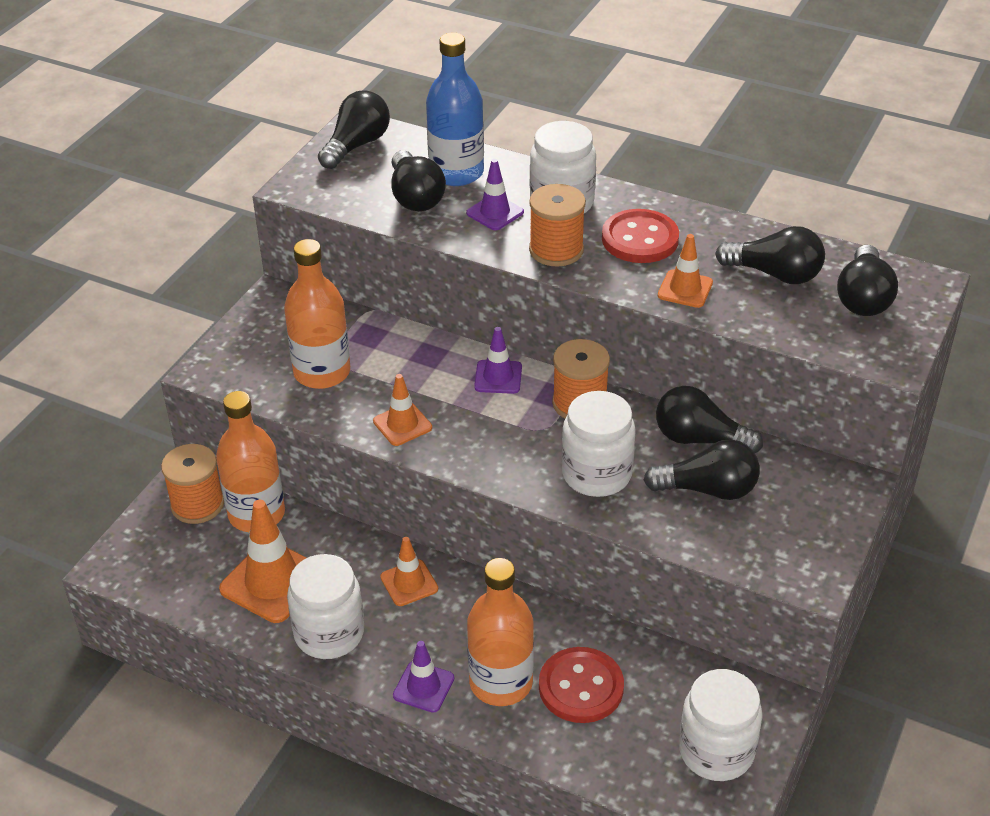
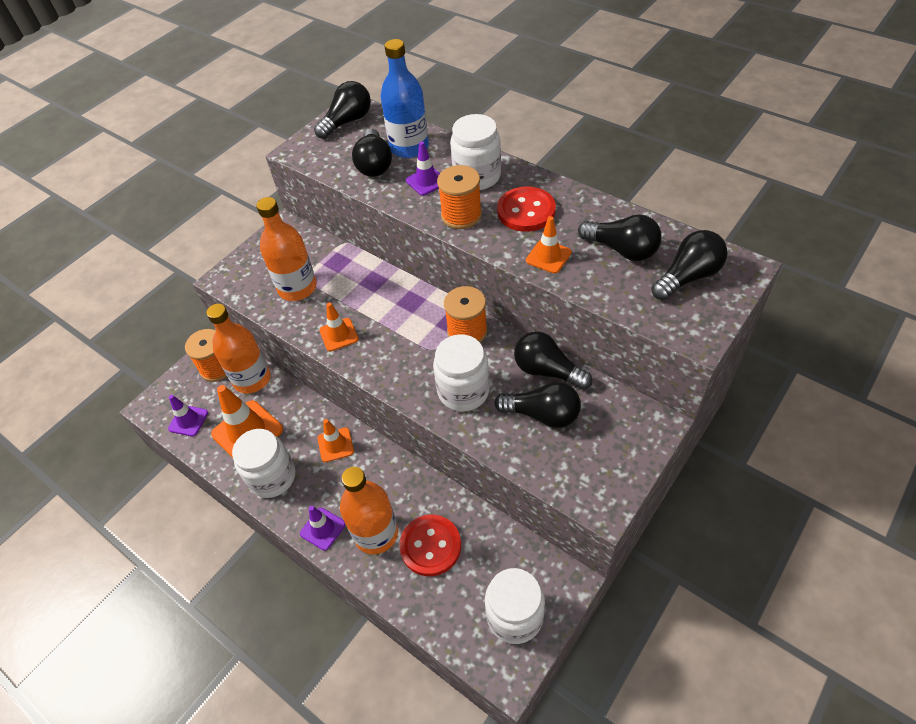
camera: 15 degrees right, 10 degrees up
purple traffic cone [474,327,522,394] -> purple traffic cone moved to [168,395,208,437]
black light bulb [837,245,898,316] -> black light bulb turned 150 degrees counterclockwise [651,230,728,300]

